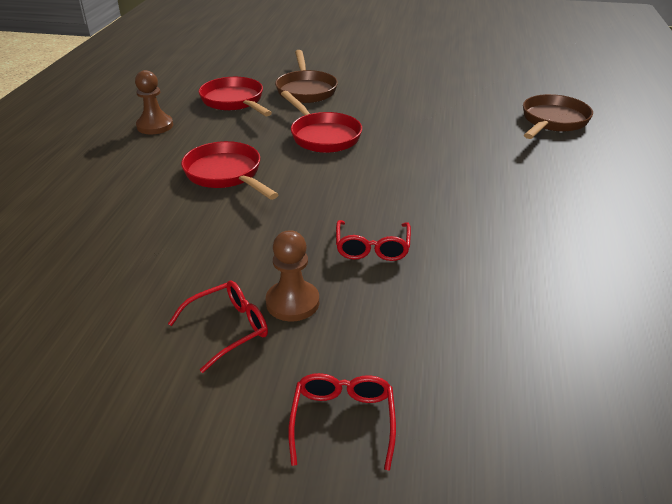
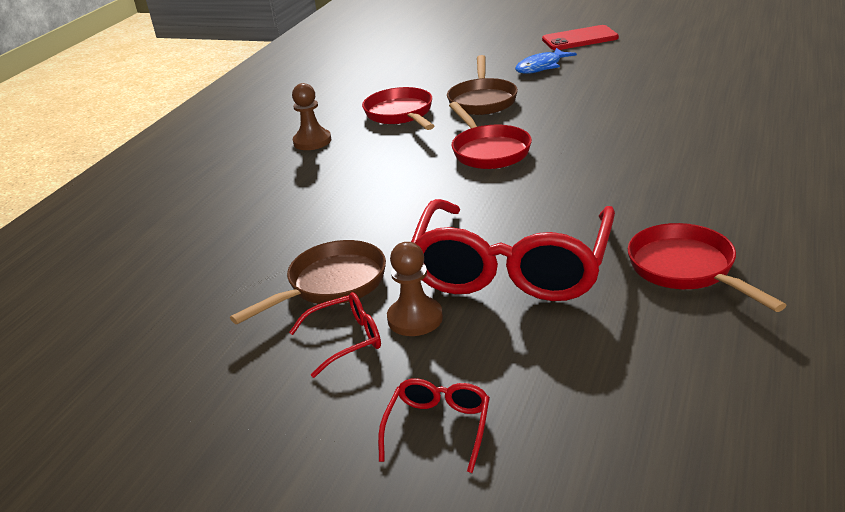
camera: 15 degrees right, 5 degrees down
red pan [181,141,279,200] -> red pan moved to [627,223,786,312]
red glasses [336,220,411,261] -> red glasses [411,199,615,301], size x2.37
brown pan [523,94,593,139] -> brown pan moved to [230,240,386,324]
none -> blue fish [515,48,577,74]
none -> red phone [542,25,619,50]

